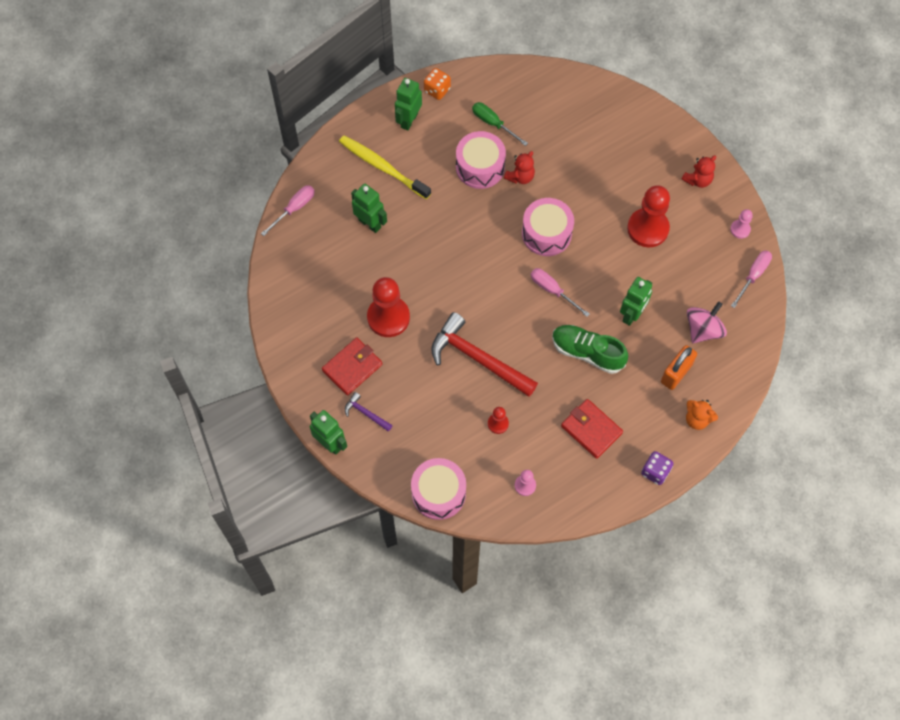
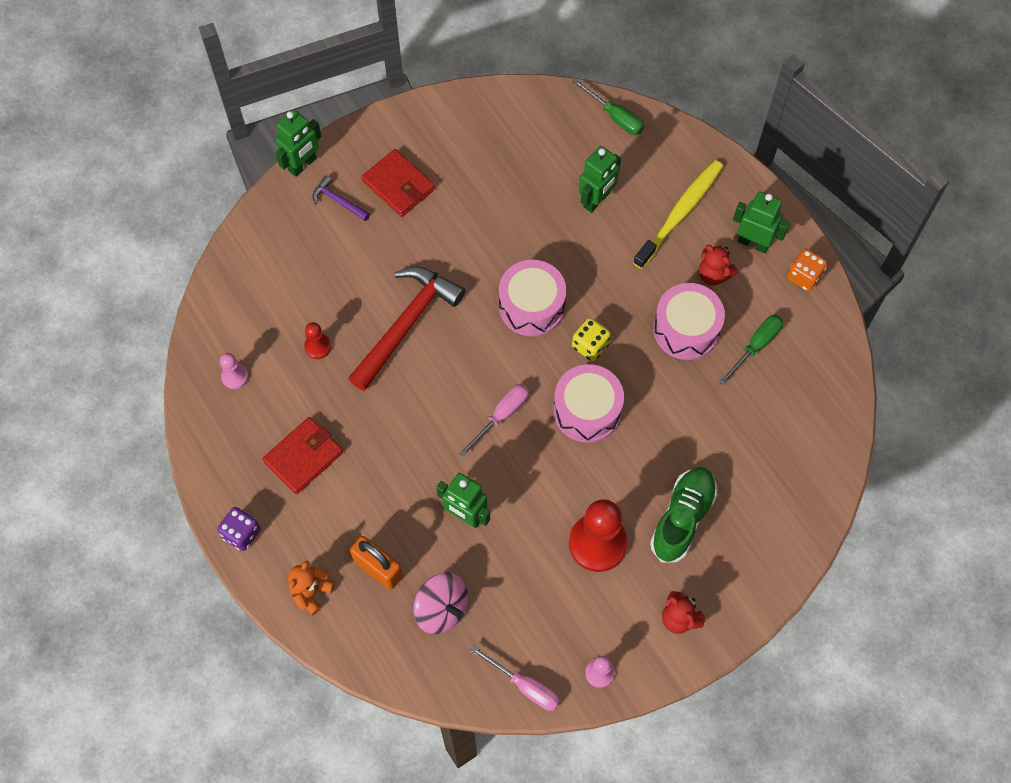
camera: 90 degrees right, 0 degrees up
pink screwdriver [261,185,315,236] -> green screwdriver [573,79,644,135]
purple hammer [345,392,393,432] -> purple hammer turned 90 degrees counterclockwise [313,176,370,221]
red pawn [367,277,410,337] -> none
pink drum [411,458,466,520] -> pink drum moved to [499,260,566,336]
red teddy bear [504,151,535,184] -> red teddy bear moved to [699,245,738,285]
green shoe [552,325,628,374] -> green shoe moved to [650,467,717,563]
none -> yellow dice [572,318,611,361]

